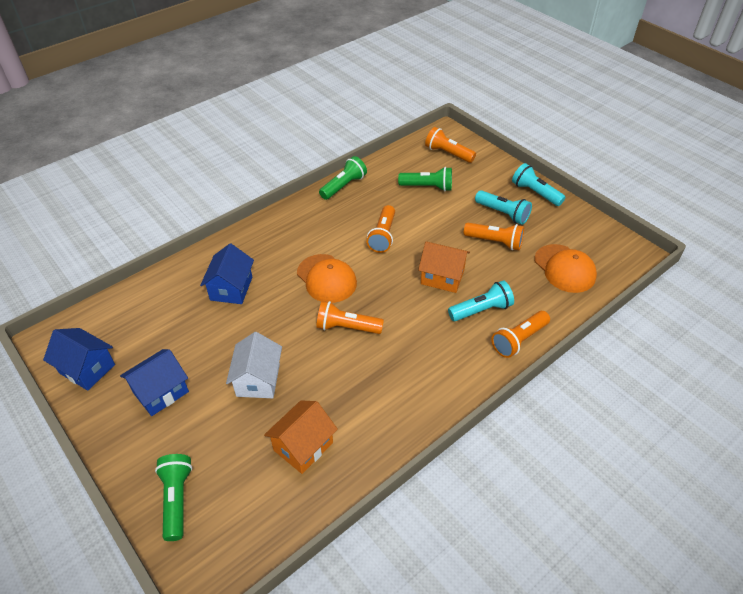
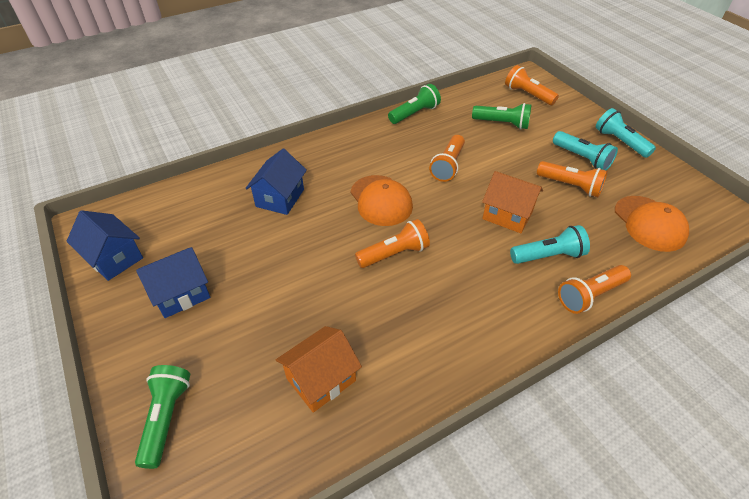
camera: 10 degrees right, 0 degrees up
white house [226,332,282,398] -> none
orange flashlight [316,301,384,334] -> orange flashlight turned 135 degrees clockwise [355,219,430,268]

